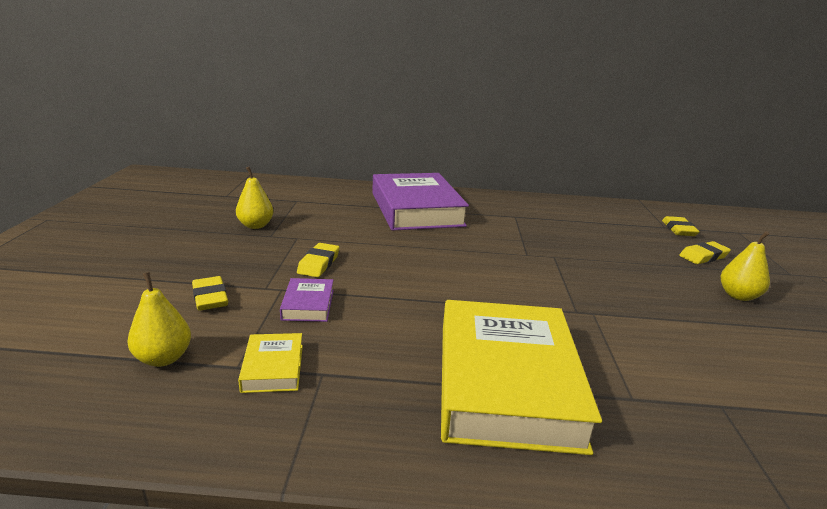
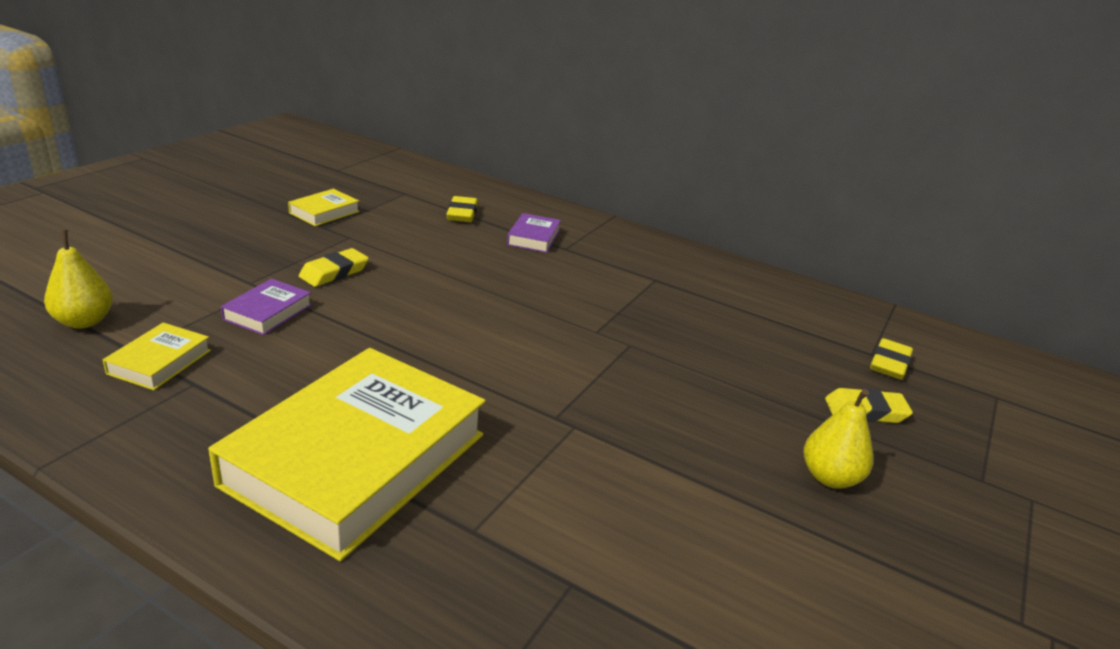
camera: 25 degrees right, 5 degrees up
yellow eraser [192,276,228,311] -> yellow eraser moved to [446,196,478,222]
yellow pear [236,167,273,229] -> yellow book [288,189,360,226]
purple book [372,173,469,231] -> purple book [507,213,561,253], size x0.41

